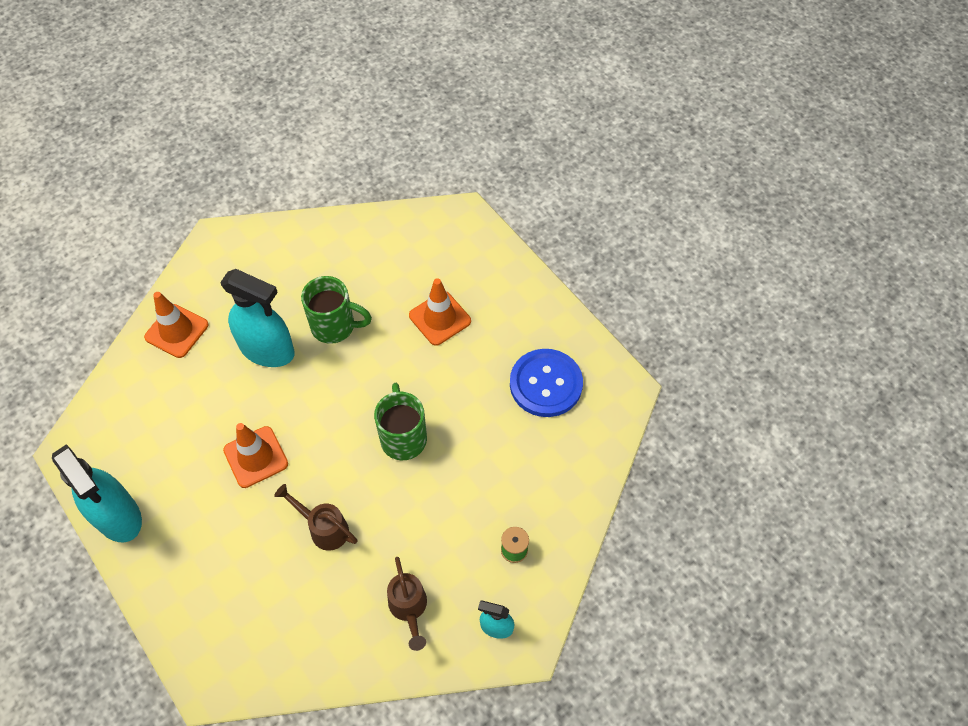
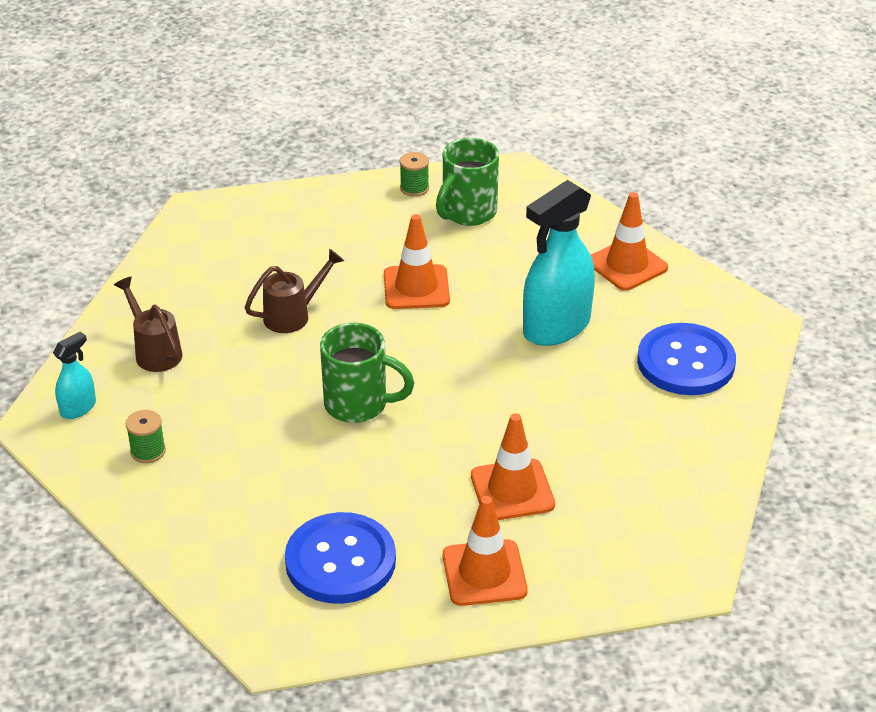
camera: 115 degrees right, 20 degrees down
turquoise spray bottle [52,444,142,542] -> green spool [400,152,429,197]
green mug [301,276,372,344] -> green mug moved to [436,138,499,226]
brown watering can [387,557,427,651] -> brown watering can turned 45 degrees clockwise [114,277,182,372]
none -> orange traffic cone [443,496,528,606]
none -> blue button [637,323,736,395]

